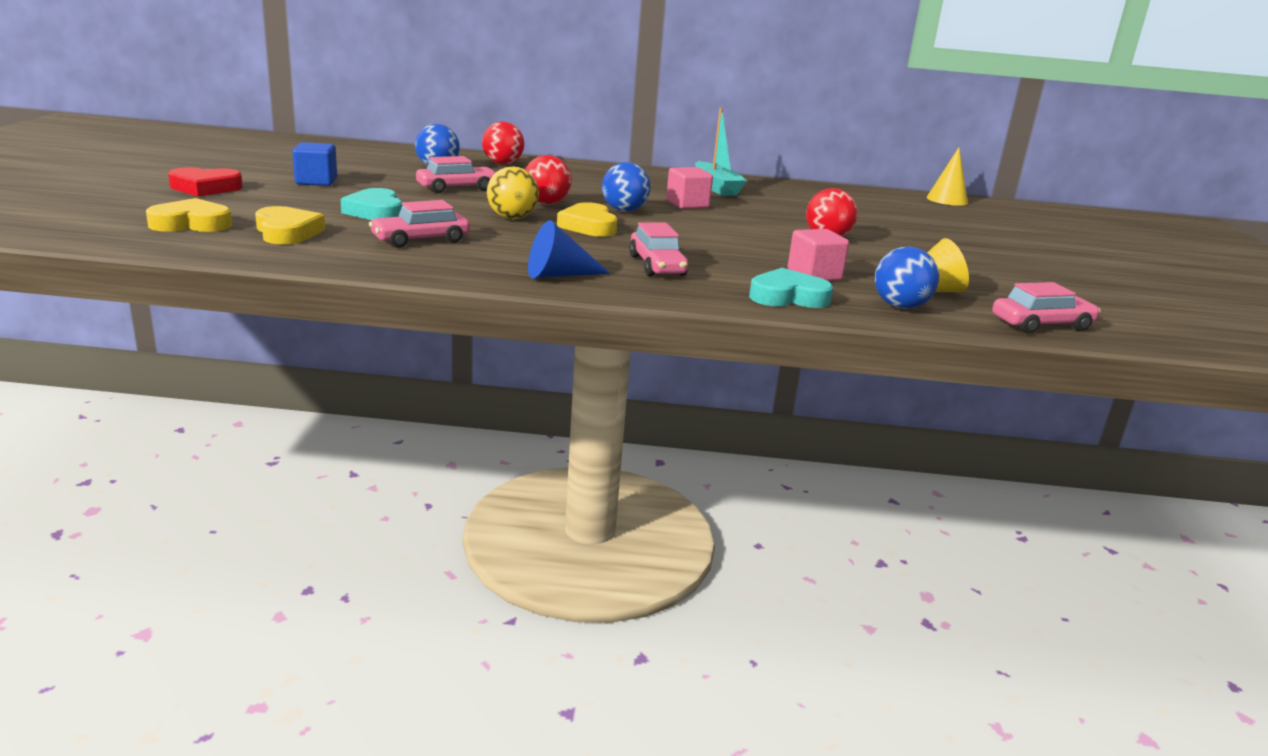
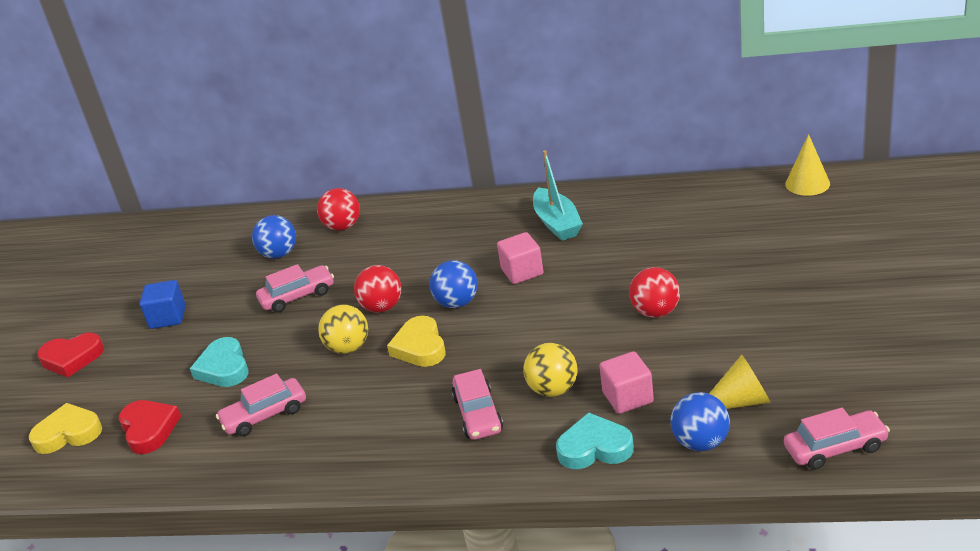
camera: 10 degrees right, 10 degrees up
yellow heart [255,206,325,244] -> red heart [119,400,181,454]
blue cone [528,220,610,278] -> none
none -> yellow ball [524,343,578,397]

